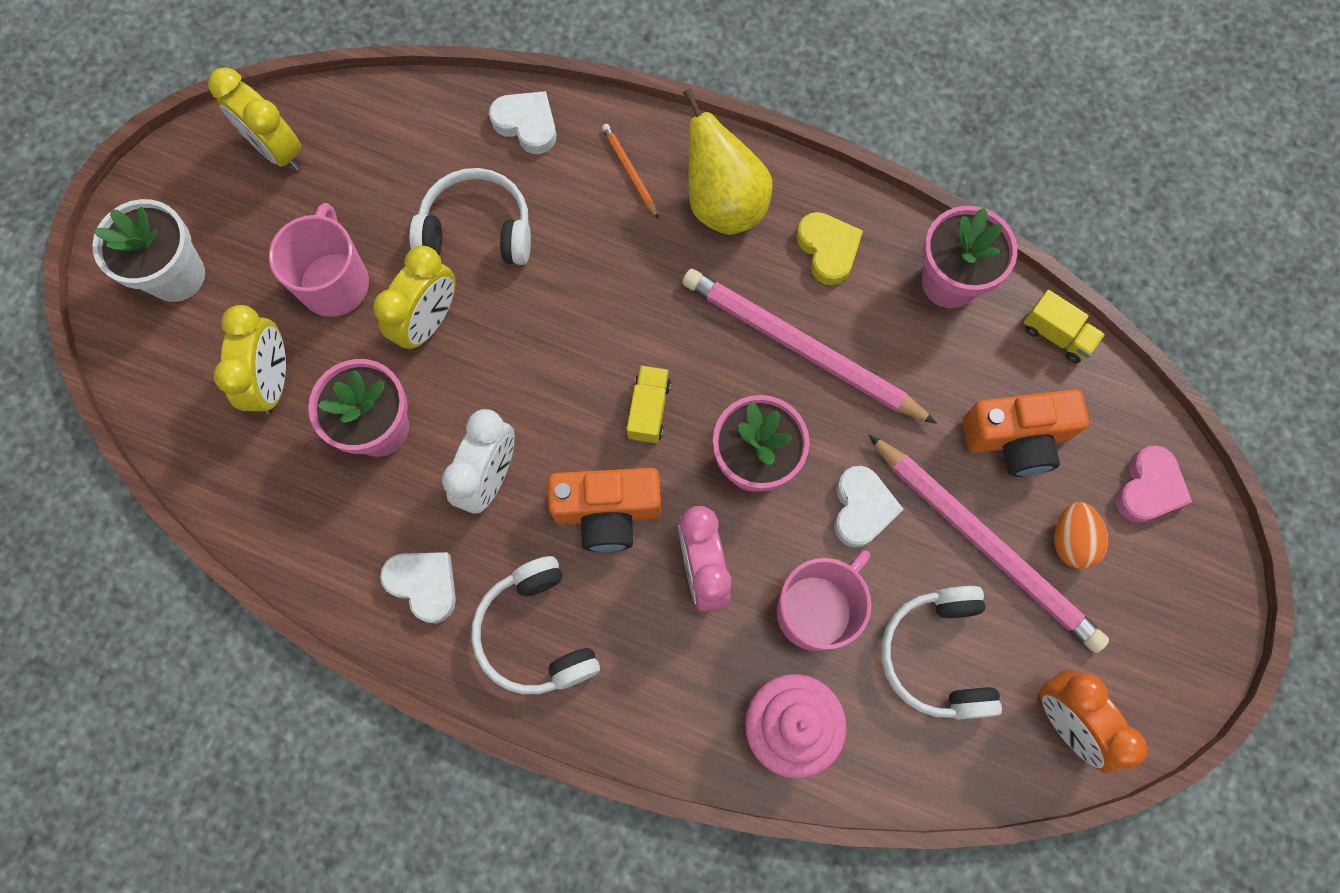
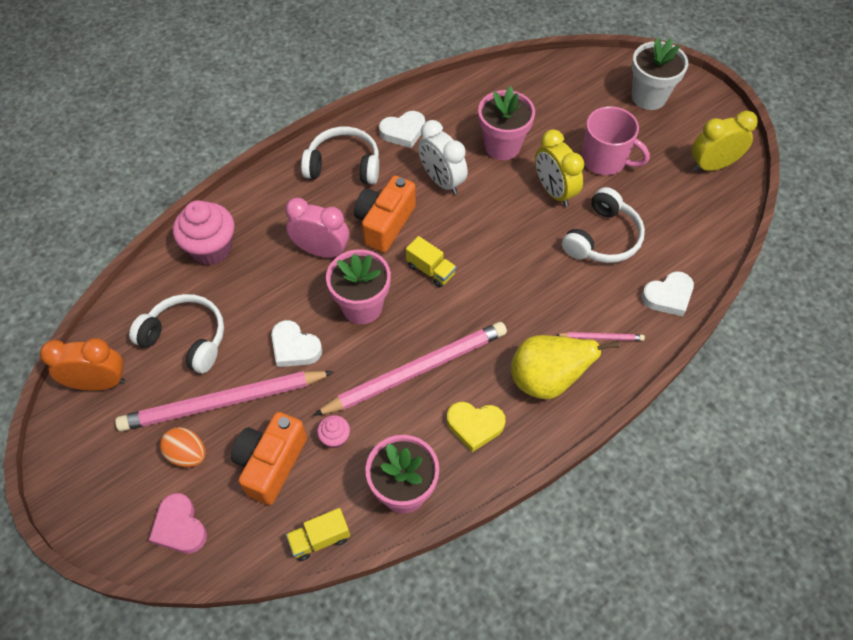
camera: 120 degrees right, 15 degrees down
yellow clock [214,305,286,414] -> none
orange pencil [602,124,659,219] -> pink pencil [556,332,645,341]
pink mug [777,550,871,651] -> none
none -> pink cupcake [317,415,350,448]

